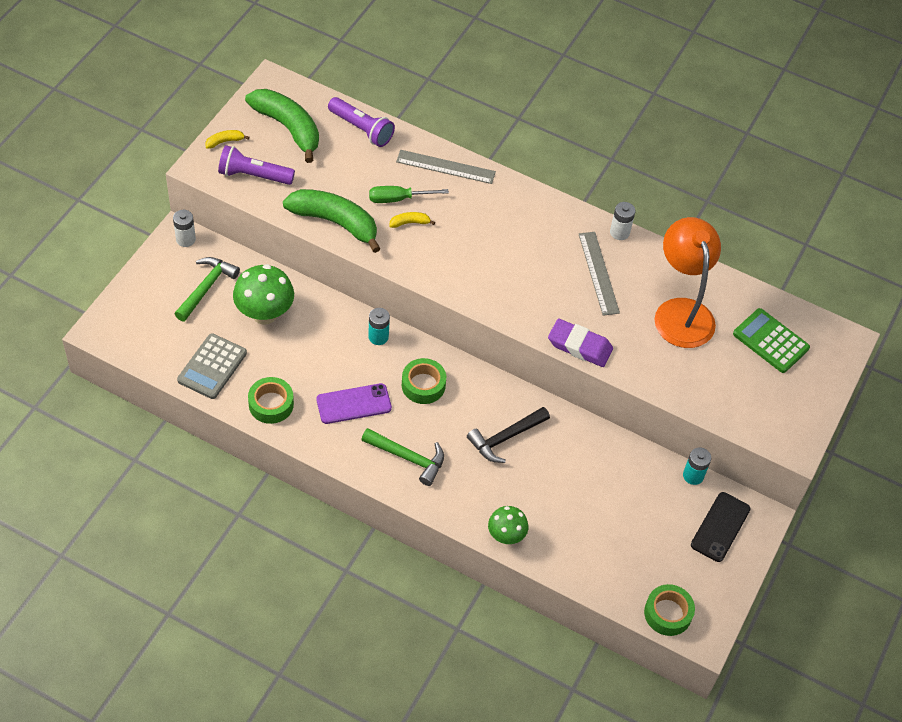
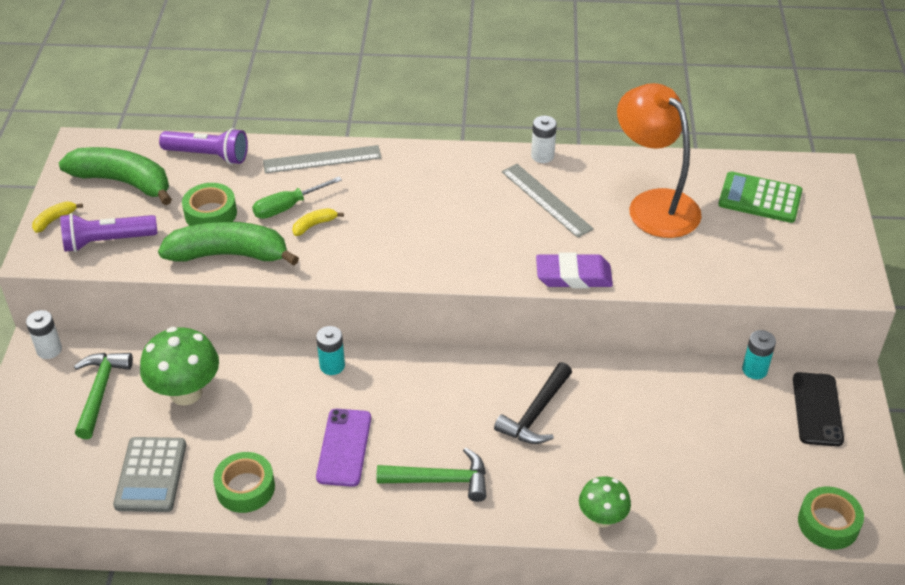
camera: 20 degrees left, 10 degrees down
purple phone [317,383,392,424] -> purple phone turned 45 degrees counterclockwise [316,409,371,487]
green tape [402,358,446,404] -> green tape moved to [182,183,237,226]

